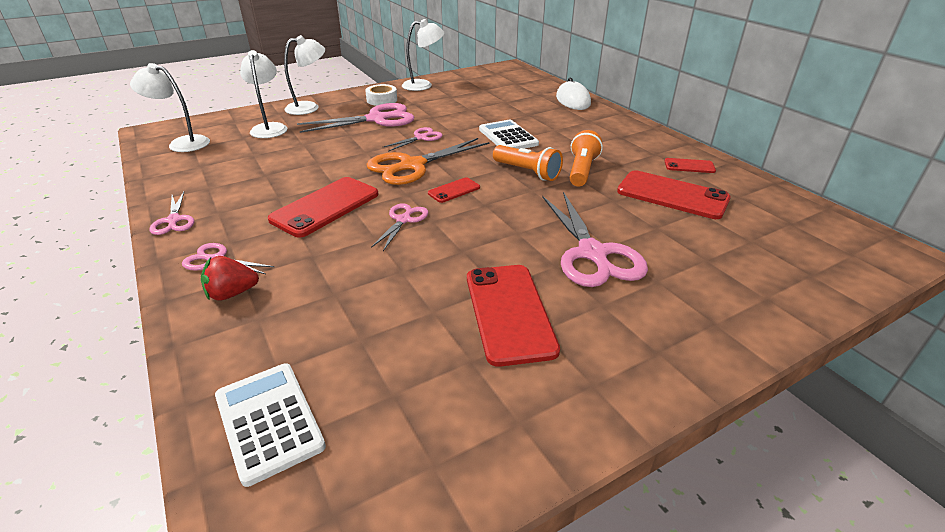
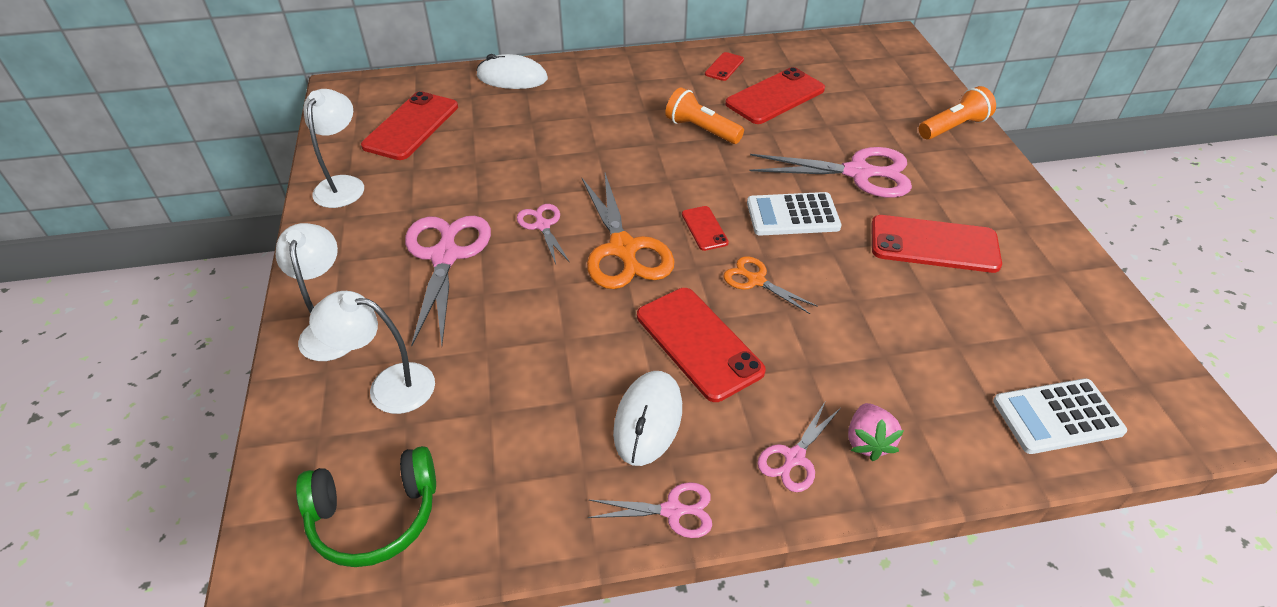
camera: 70 degrees left, 10 degrees up
white lamp [130,63,210,152] -> green headphones [296,446,436,567]
red strawberry [201,256,259,301] -> pink strawberry [848,403,904,461]
white tape [365,84,397,106] -> none
pink scissors [371,203,428,251] -> orange scissors [723,256,818,314]
white calculator [479,120,539,149] -> white calculator moved to [747,192,841,236]
orange flashlight [493,145,563,181] -> orange flashlight moved to [919,86,996,140]
none -> red phone [361,91,458,160]
none -> white mouse [613,371,682,466]

